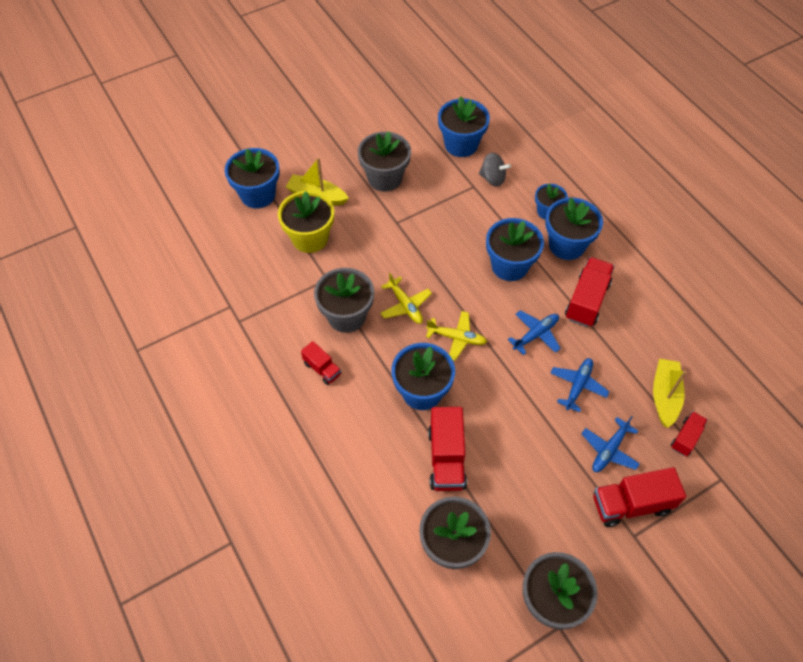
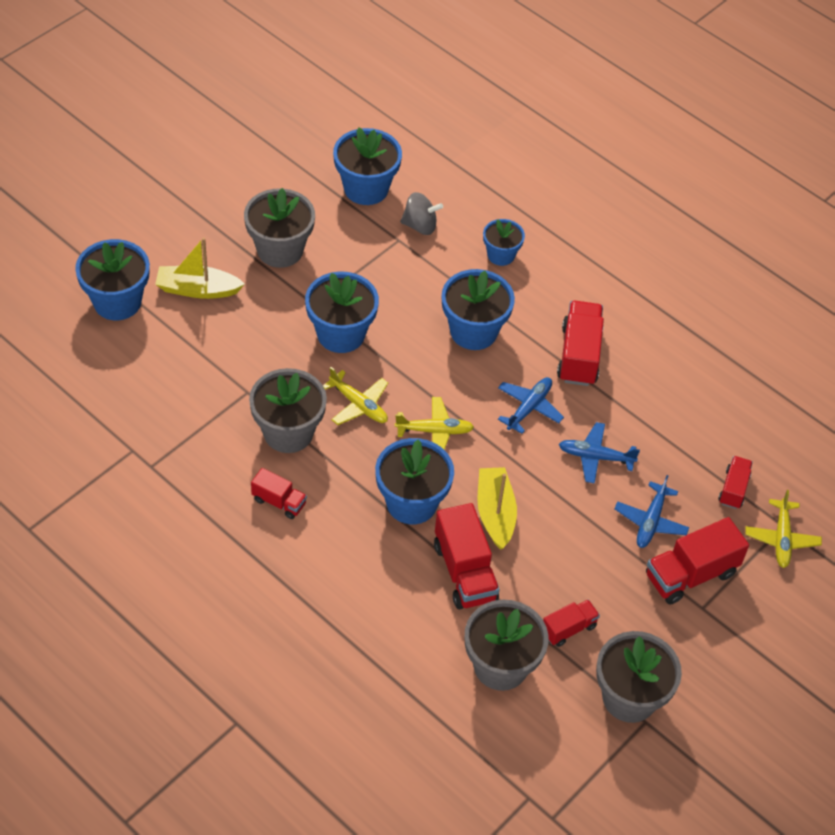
camera: 20 degrees left, 5 degrees down
yellow flower pot [278,191,334,253] -> none
blue flower pot [545,198,603,260] -> blue flower pot moved to [305,272,379,353]
blue plane [551,358,609,413] -> blue plane turned 90 degrees counterclockwise [559,422,640,484]
yellow boat [653,359,687,428] -> yellow boat moved to [477,467,517,550]
none -> red truck [543,600,600,647]
none -> yellow plane [745,490,822,568]

